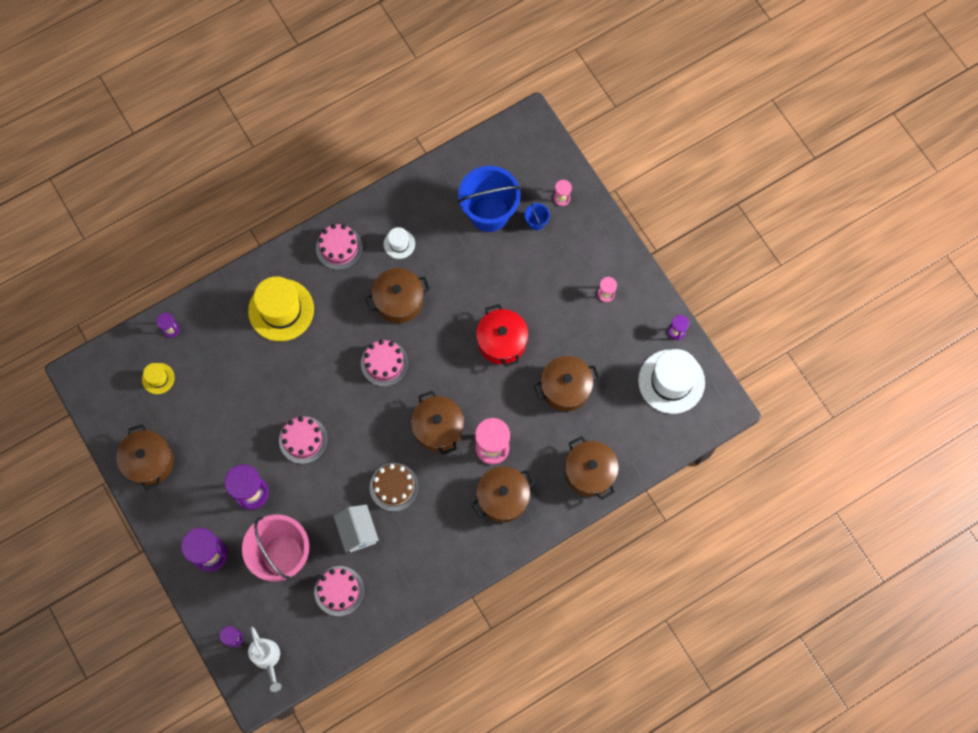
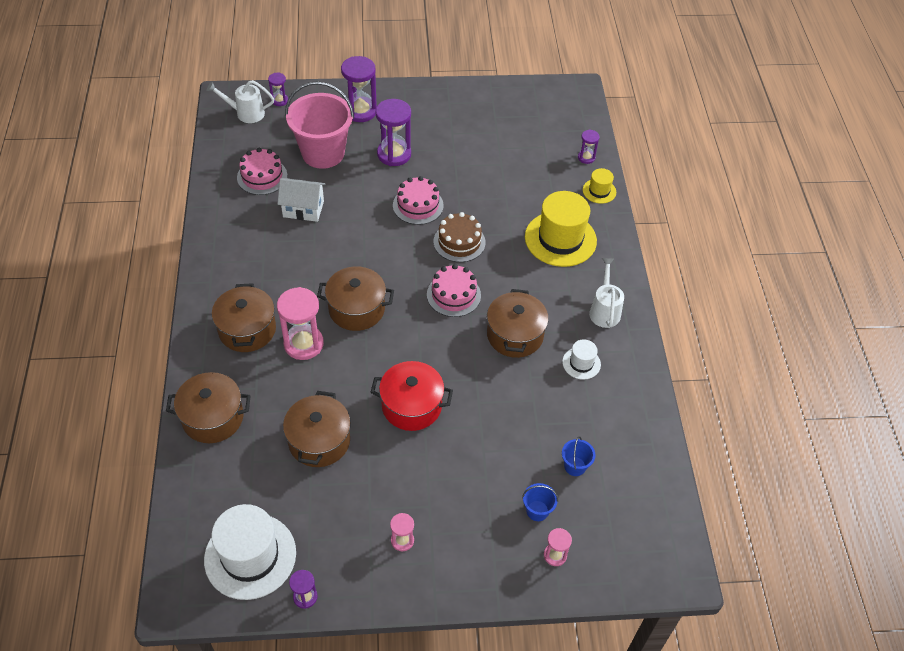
camera: 115 degrees right, 20 degrees down
brown pot [116,424,174,490] -> none
yellow hat [142,363,175,394] -> yellow hat moved to [583,168,616,204]
pink cake [316,224,363,270] -> white watering can [589,258,624,328]
brown cake [370,463,419,511] -> brown cake moved to [434,212,486,262]
blue bucket [458,166,521,232] -> blue bucket [562,436,595,476], size x0.41

